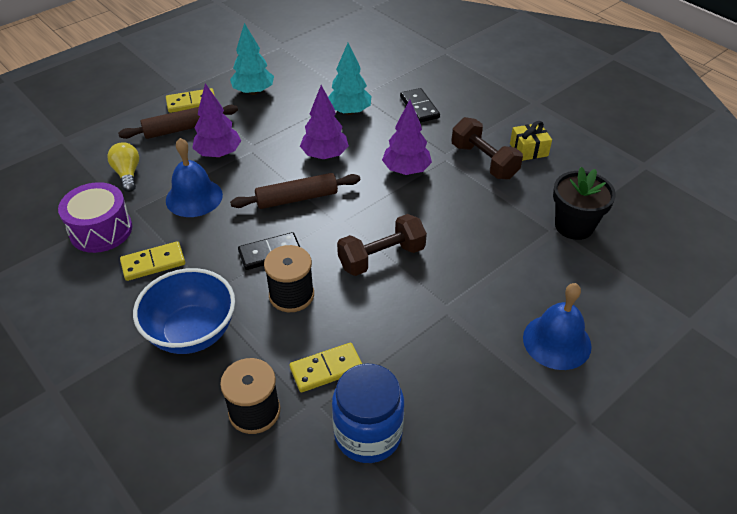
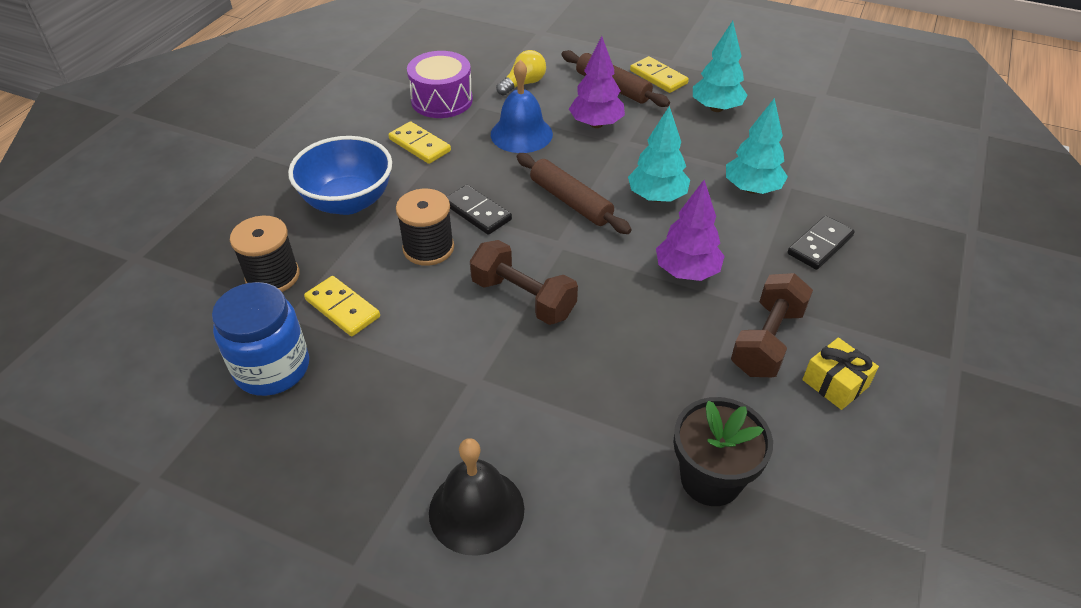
camera: 65 degrees right, 0 degrees up
purple tree [300,85,349,159] -> turquoise tree [628,106,690,202]
blue bell [523,283,592,370] -> black bell [429,438,524,556]

